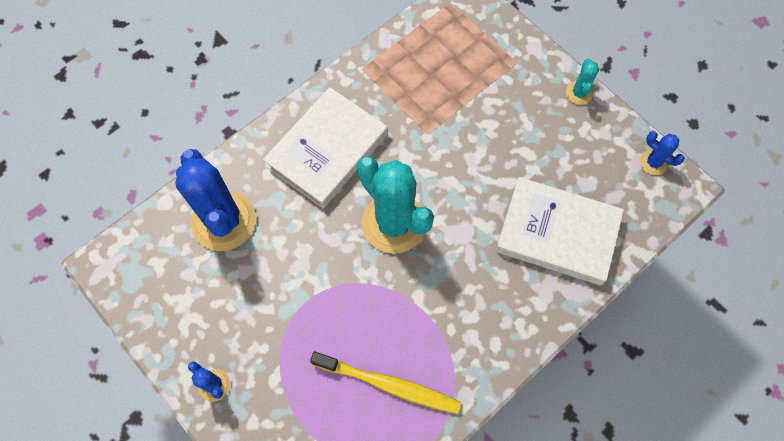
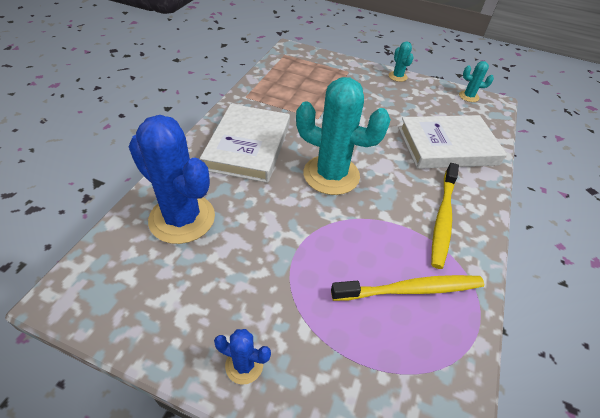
camera: 30 degrees left, 20 degrees down
blue cactus [640,131,685,175] -> turquoise cactus [459,61,494,102]
none -> yellow toothbrush [431,163,459,269]

